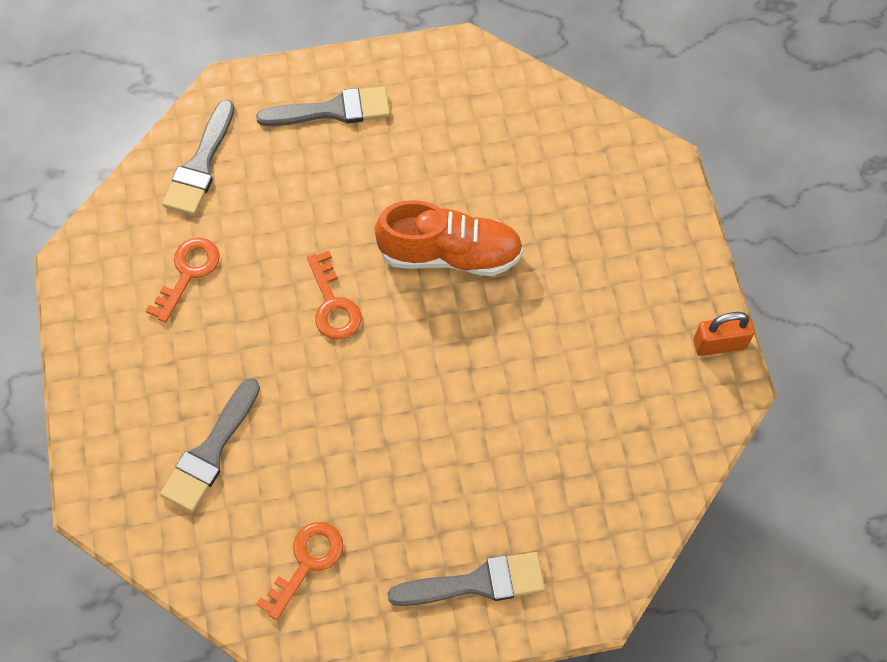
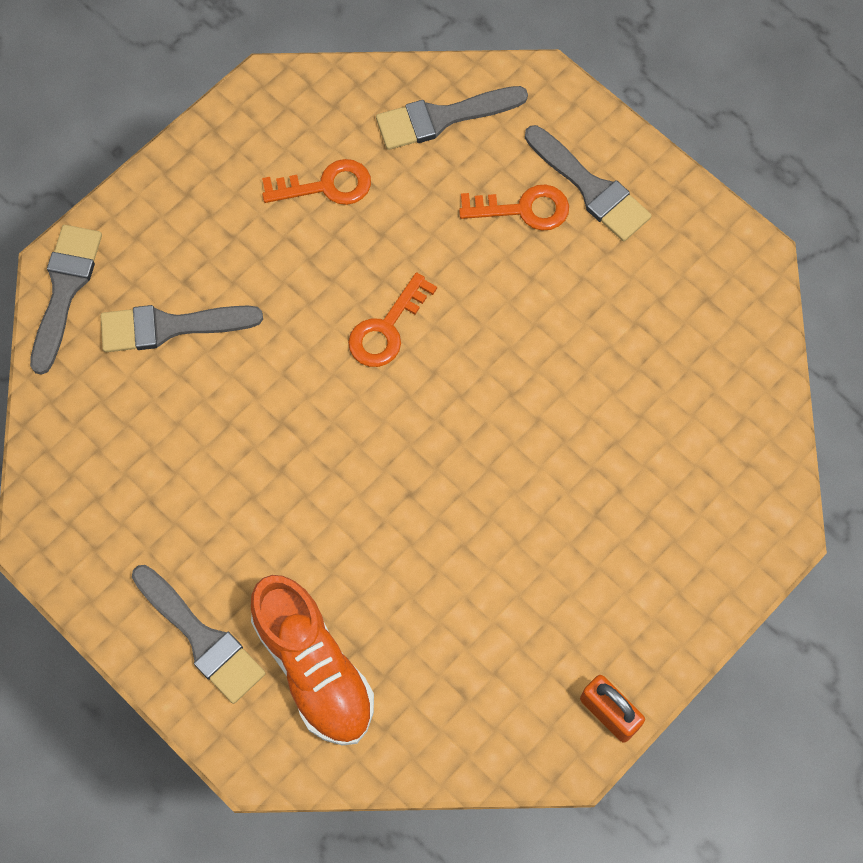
camera: 55 degrees right, 5 degrees up
orange key [256,522,343,620] -> orange key moved to [459,184,569,231]
orange shoe [375,200,523,276] -> orange shoe moved to [251,575,374,745]
none -> grey brush [30,225,102,375]

